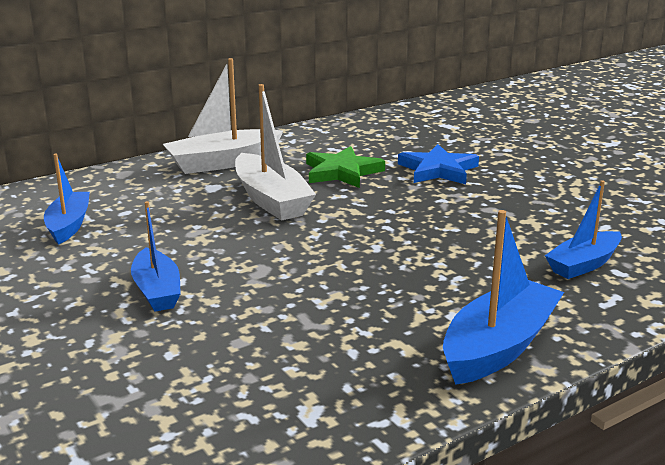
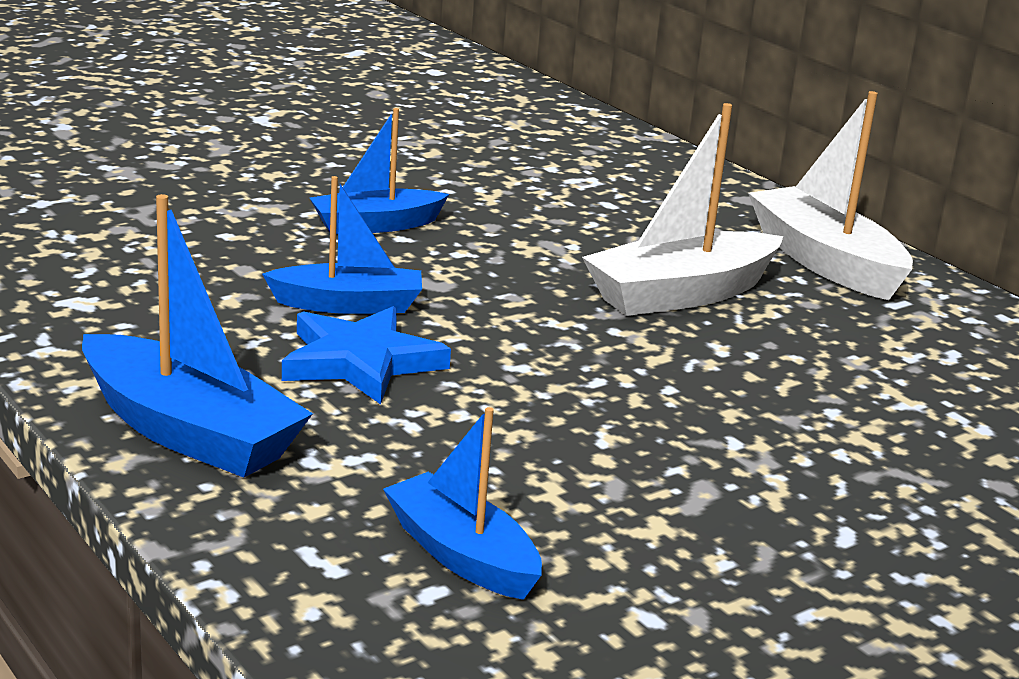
camera: 85 degrees right, 0 degrees up
blue boat [44,154,90,245] -> blue boat moved to [262,176,422,314]
green star [306,146,385,188] -> none
blue star [398,144,479,184] -> blue star moved to [282,306,451,405]

